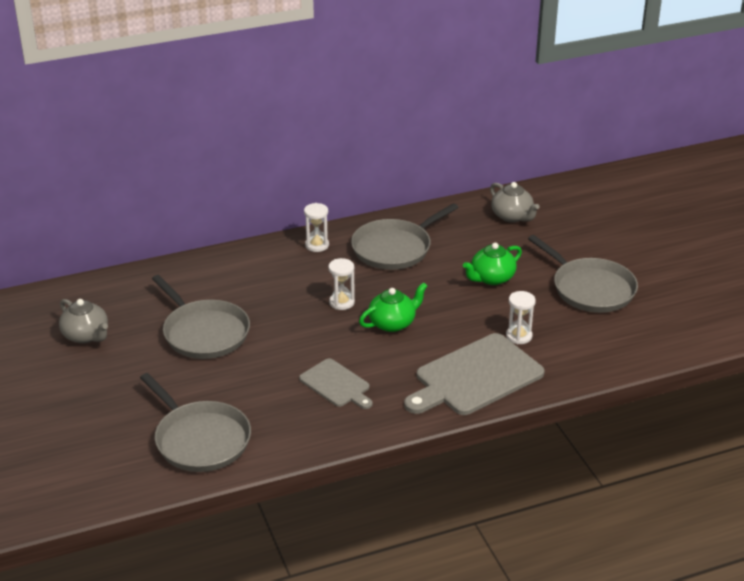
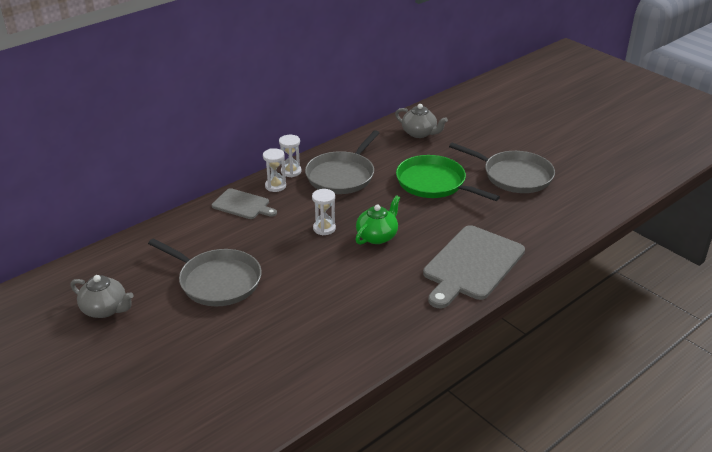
camera: 20 degrees left, 0 degrees up
grey pan [140,373,251,472] -> none
grey cutting board [299,358,373,409] -> grey cutting board moved to [212,188,277,219]
green teapot [463,243,522,285] -> green pan [396,155,500,201]
white hourglass [506,291,536,344] -> white hourglass moved to [279,135,301,177]

